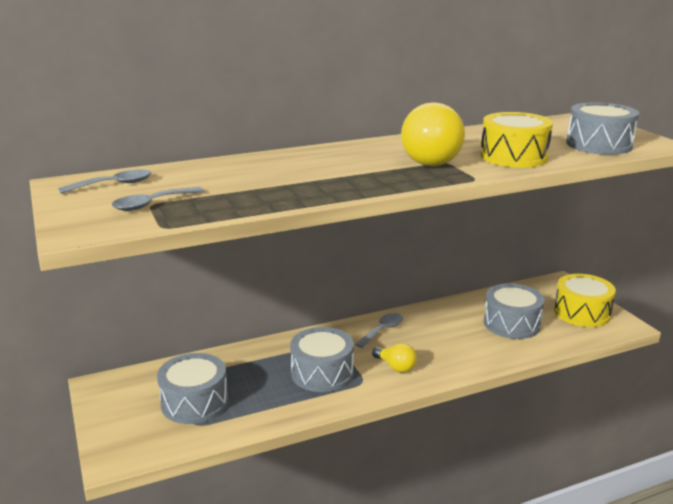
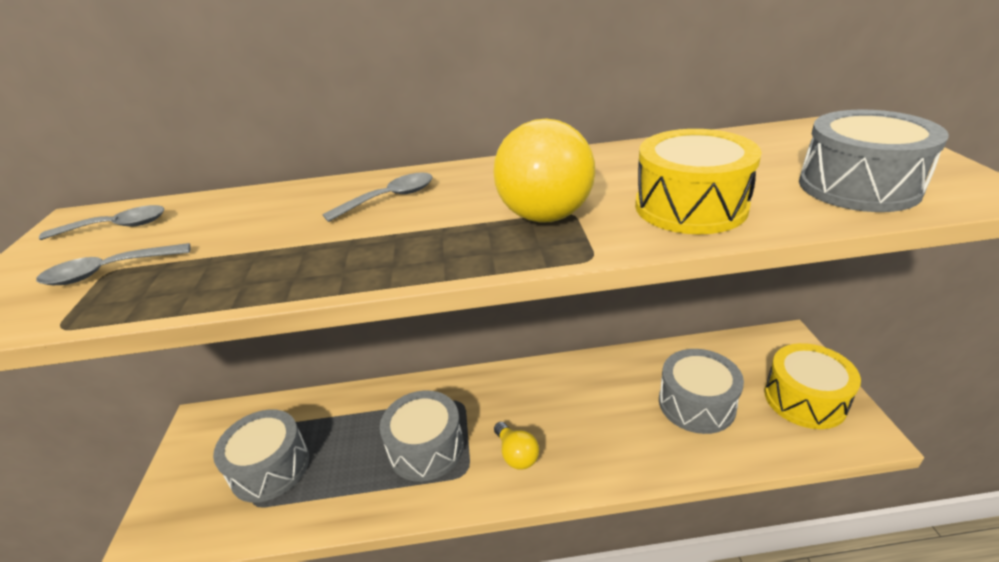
camera: 20 degrees right, 10 degrees up
grey spoon [355,313,403,348] -> grey spoon moved to [322,173,433,222]

